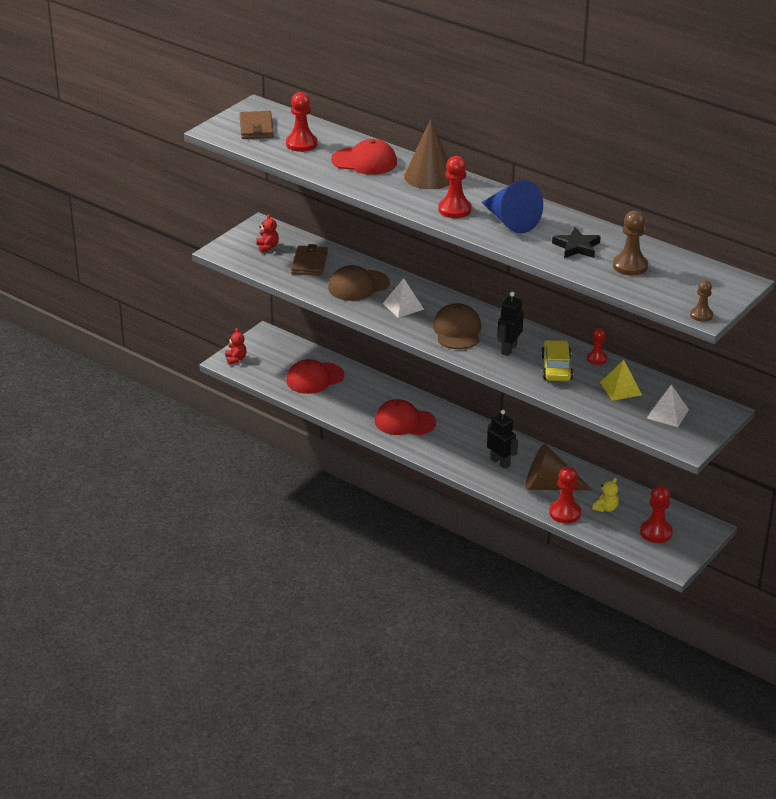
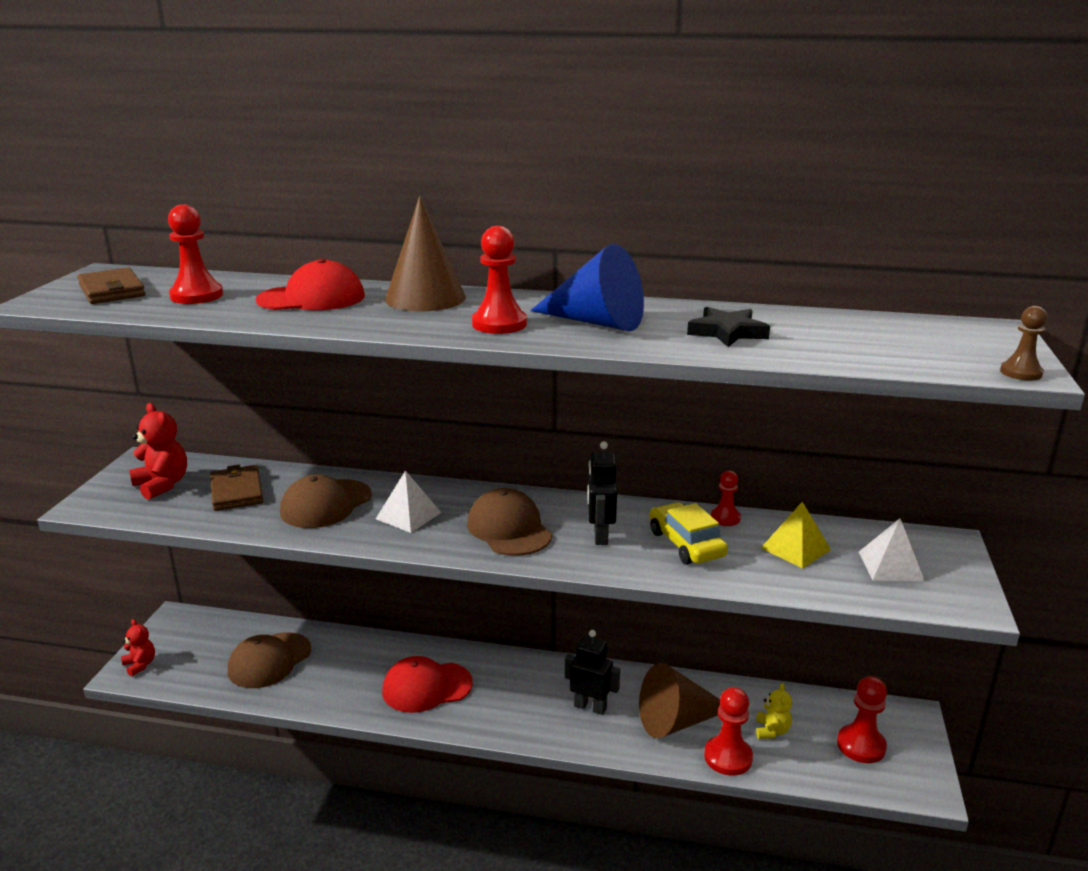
camera: 25 degrees left, 10 degrees down
red teddy bear [256,214,279,253] -> red teddy bear [129,403,187,500], size x1.60
red cap [286,359,345,394] -> brown cap [228,632,311,688]
brown pawn [613,211,648,276] -> none

